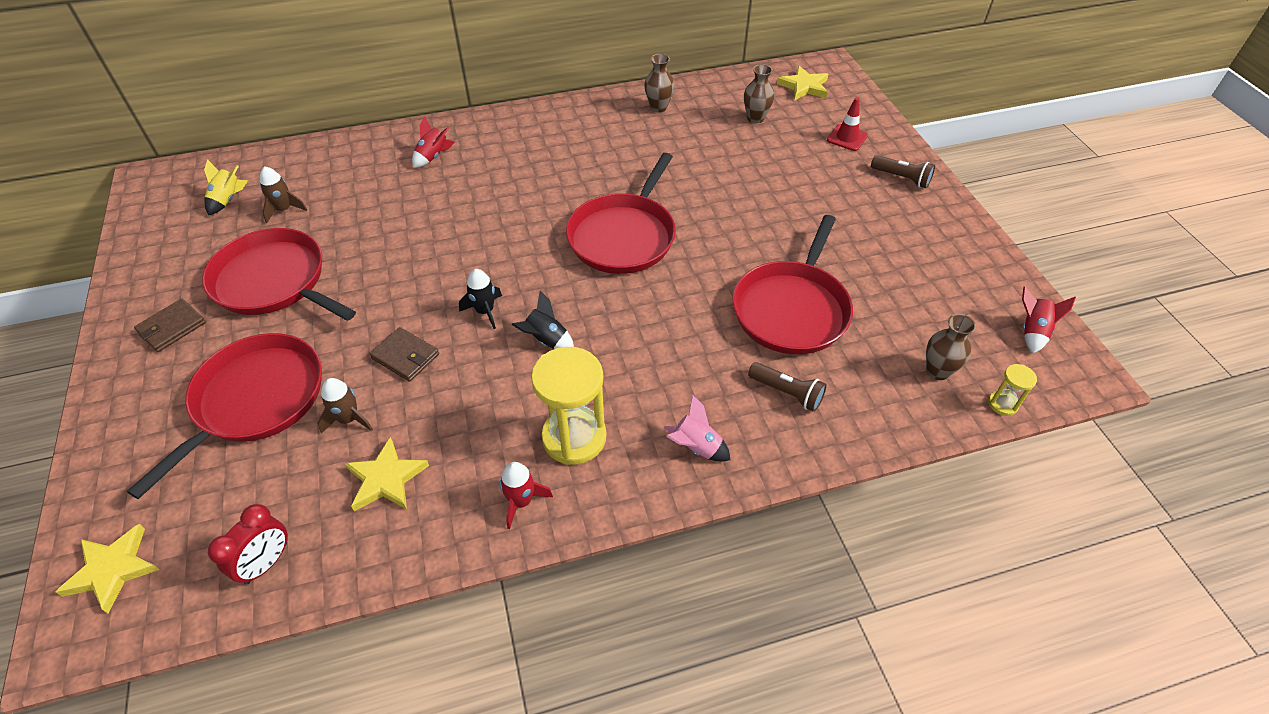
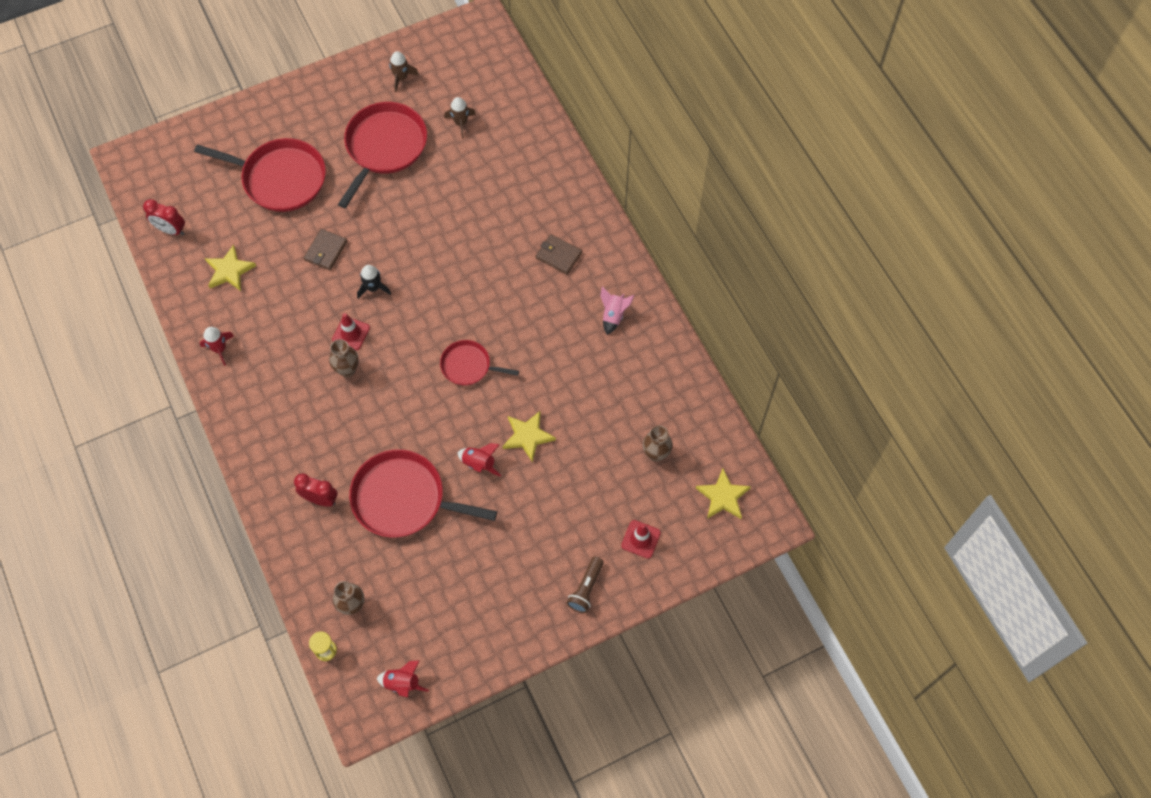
camera: 80 degrees right, 15 degrees up
yellow star [56,524,159,614] -> yellow star moved to [502,411,556,463]
brown wallet [134,299,206,352] -> brown wallet moved to [536,234,582,275]
yellow rocket [204,159,248,215] -> none
brown rocket [318,378,373,434] -> brown rocket moved to [389,51,419,92]
red rocket [412,116,455,168] -> red rocket moved to [458,443,501,477]
black rocket [512,291,574,349] -> red traffic cone [332,313,370,350]
yellow hourglass [531,347,607,465] -> none
red pan [566,153,676,274] -> red pan [440,340,519,385], size x0.56
brown vase [644,54,674,112] -> brown vase moved to [329,339,359,377]
pink rocket [664,395,730,462] -> pink rocket moved to [600,286,634,335]
brown flashlight [748,362,827,412] -> red clock [294,473,338,507]

